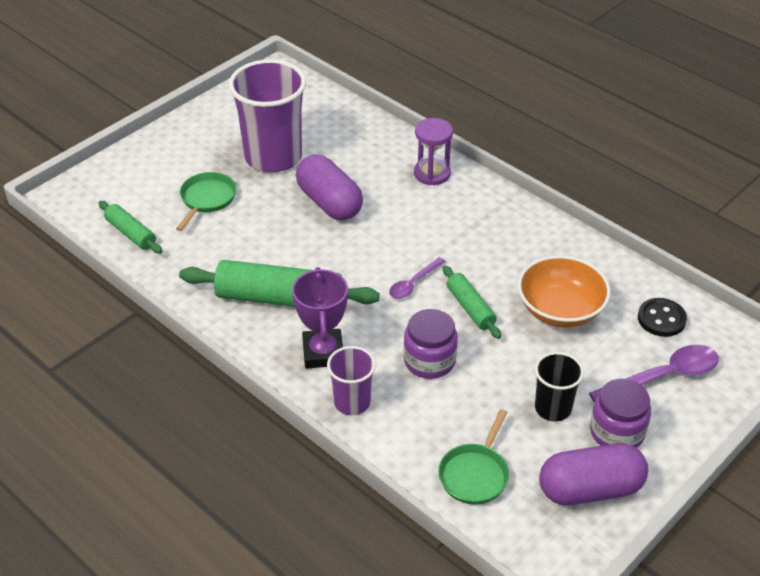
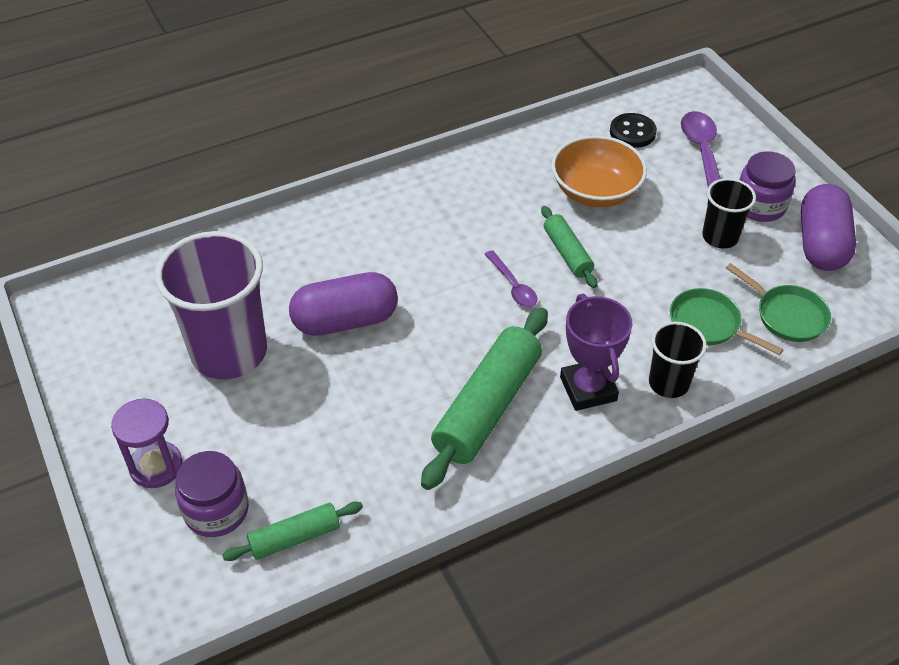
camera: 70 degrees left, 5 degrees up
green pan [176,172,236,231] -> green pan moved to [670,288,783,355]
purple trophy [292,267,348,369] -> purple trophy turned 60 degrees clockwise [560,294,632,411]
purple cup [327,346,376,415] -> black cup [649,322,707,398]
purple jar [404,309,458,379] -> purple jar moved to [175,451,249,537]
purple hourglass [414,118,453,185] -> purple hourglass moved to [111,398,183,488]
green rolling pin [443,266,501,339] -> green rolling pin turned 75 degrees clockwise [541,206,598,288]

